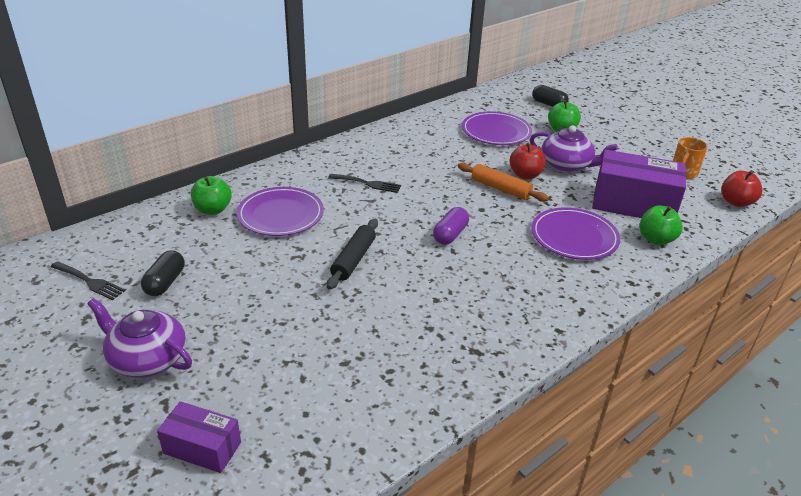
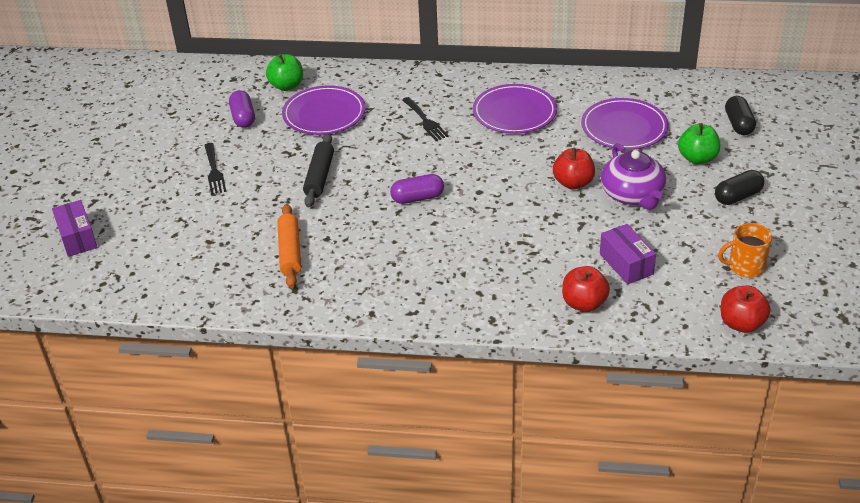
camera: 50 degrees right, 5 degrees up
black fork [50,261,125,300] -> black fork moved to [204,143,226,195]
purple teapot [87,298,192,378] -> none
black capsule [141,250,185,296] -> black capsule moved to [715,170,764,205]
black rolling pin [327,219,378,290] -> black rolling pin turned 60 degrees counterclockwise [303,133,334,207]
orange rolling pin [458,163,549,202] -> orange rolling pin moved to [277,204,301,288]
purple plate [531,207,620,260] -> purple plate moved to [473,84,557,134]
purple box [592,149,686,218] -> purple box [600,224,656,284], size x0.54
green apple [639,205,683,245] -> red apple [562,266,610,312]
none -> purple capsule [229,90,255,128]

